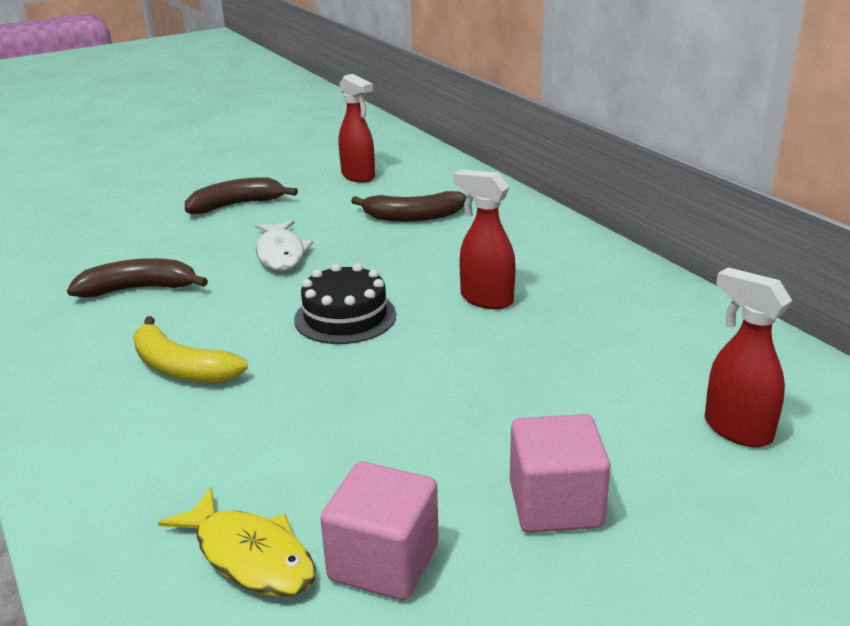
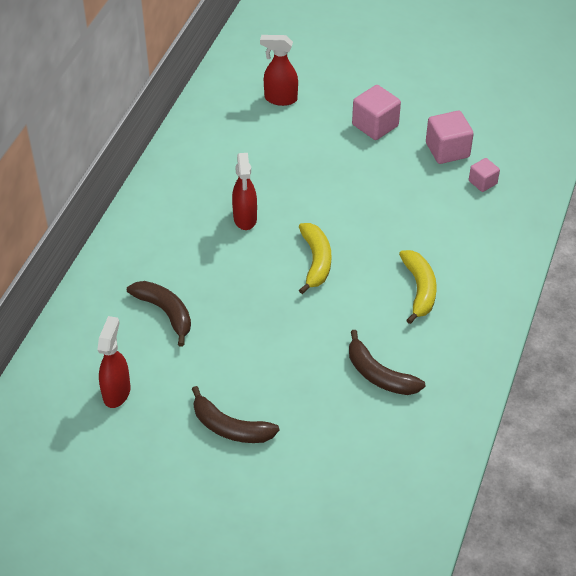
camera: 130 degrees left, 20 degrees up
yellow fish [158,487,316,597] -> pink cube [469,158,500,192]
white fish [255,220,313,271] -> none
black cake [294,264,396,344] -> yellow banana [299,223,331,294]
red spray bottle [704,267,792,447] -> red spray bottle turned 90 degrees clockwise [260,35,298,106]

